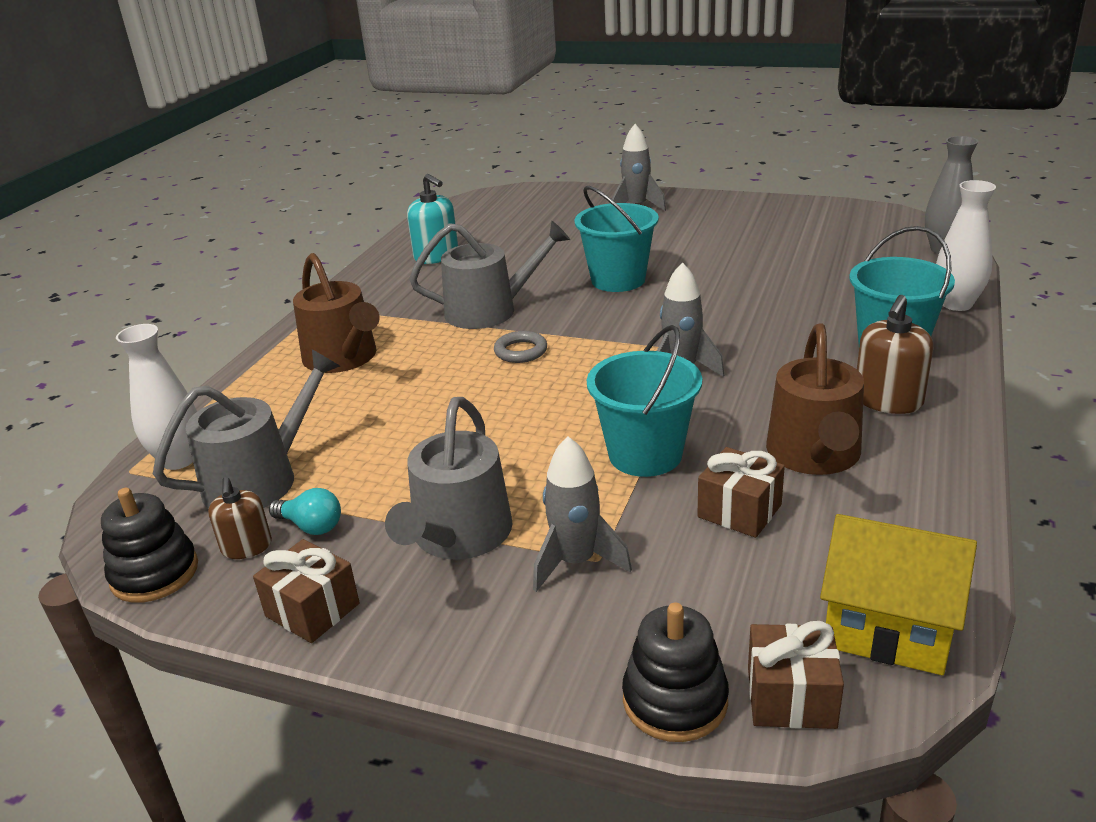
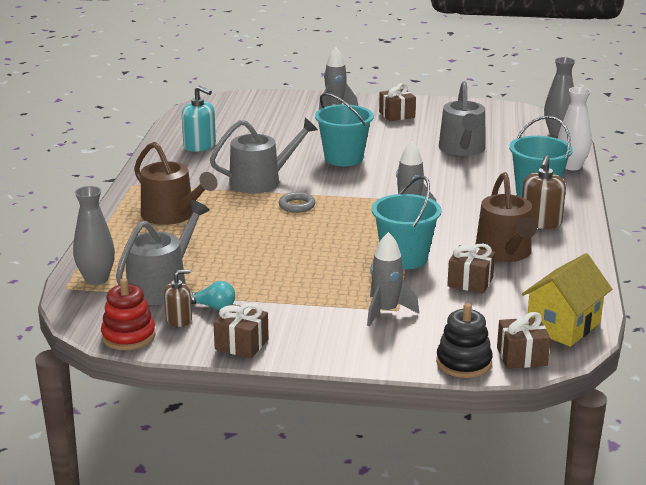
camera: 15 degrees left, 5 degrees down
black stacking toy [101,488,198,603] -> red stacking toy [101,278,156,350]
white vase [116,324,197,470] -> grey vase [73,186,115,285]
brown soap dispenser [208,477,272,559] -> brown soap dispenser turned 90 degrees counterclockwise [164,269,192,327]
grey watering can [385,397,512,560] -> grey watering can moved to [439,81,486,156]
yellow house [820,514,977,675] -> yellow house turned 60 degrees counterclockwise [522,253,612,347]
none -> brown gift [379,83,416,121]

